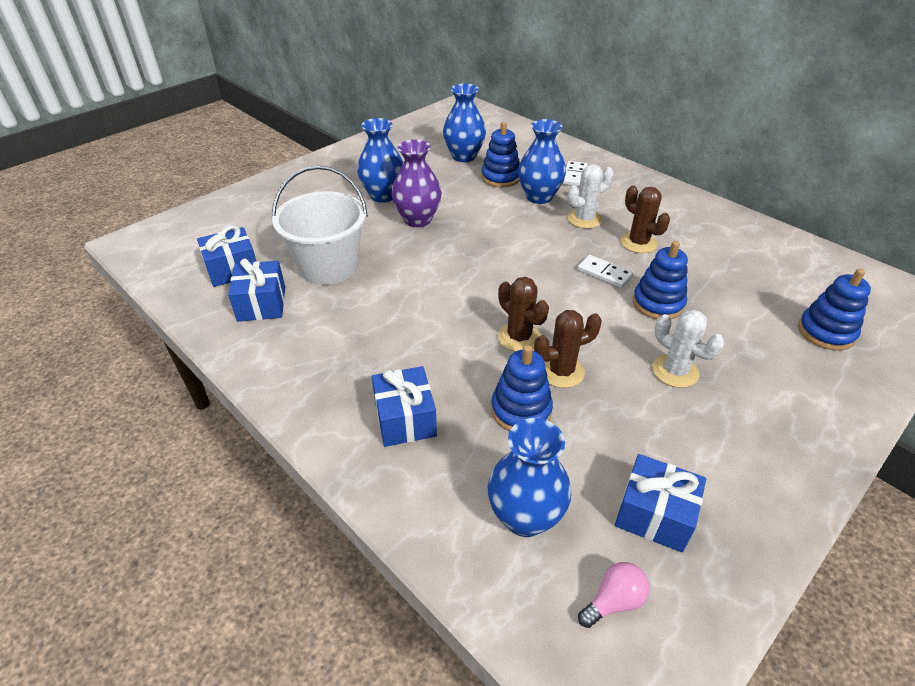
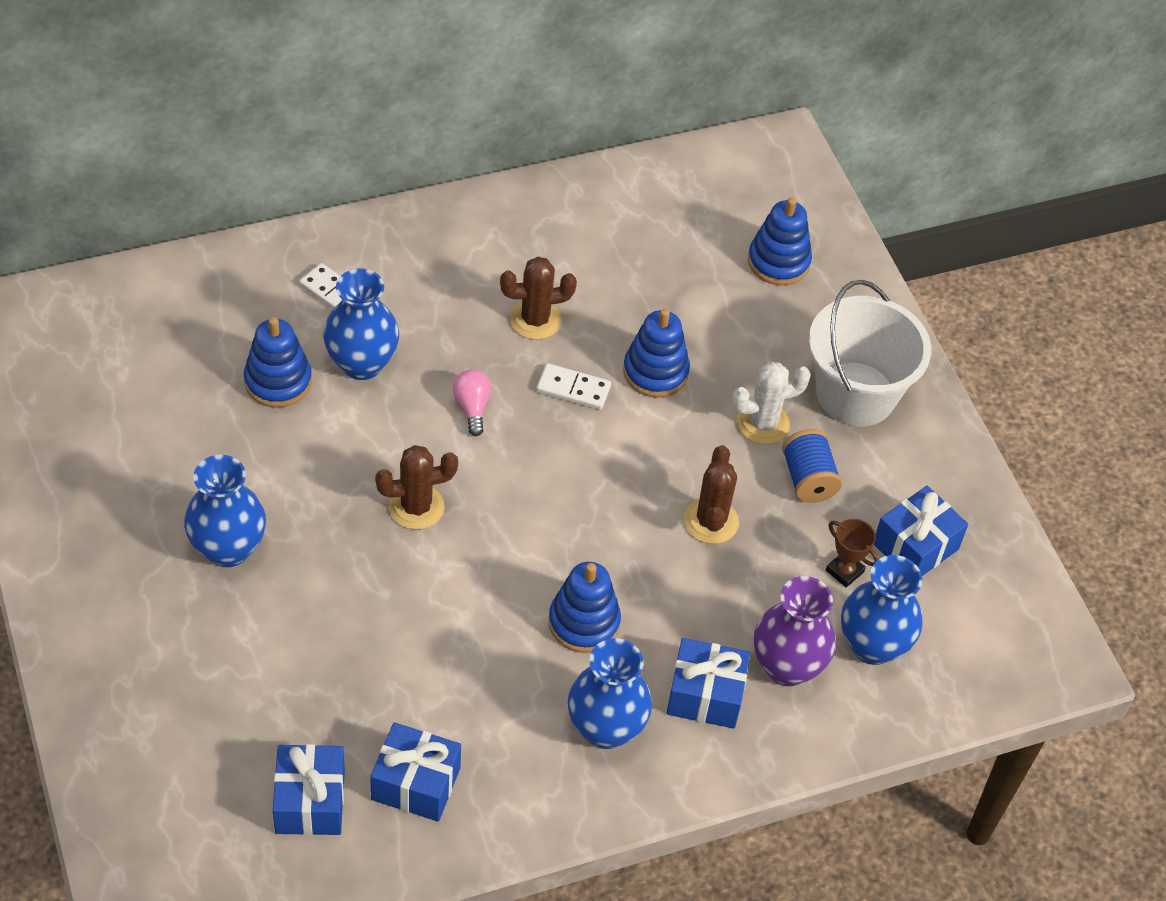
camera: 70 degrees left, 10 degrees up
white bucket [272,165,368,285] -> white bucket moved to [809,280,931,427]
purple vase [391,139,442,227] -> purple vase moved to [754,576,836,686]
blue vase [443,83,486,162] -> blue vase moved to [568,638,652,749]
blue stacking toy [491,345,553,431] -> blue stacking toy moved to [549,562,621,653]
brown cactus [498,277,549,352] -> brown cactus moved to [375,445,458,530]
white cactus [567,164,614,229] -> none
white domino [577,255,633,288] -> white domino turned 45 degrees clockwise [536,363,611,410]
pink light bulb [578,562,650,628] -> pink light bulb moved to [453,370,492,436]
none -> blue spool [782,429,842,503]
none -> brown trophy [826,519,878,588]

